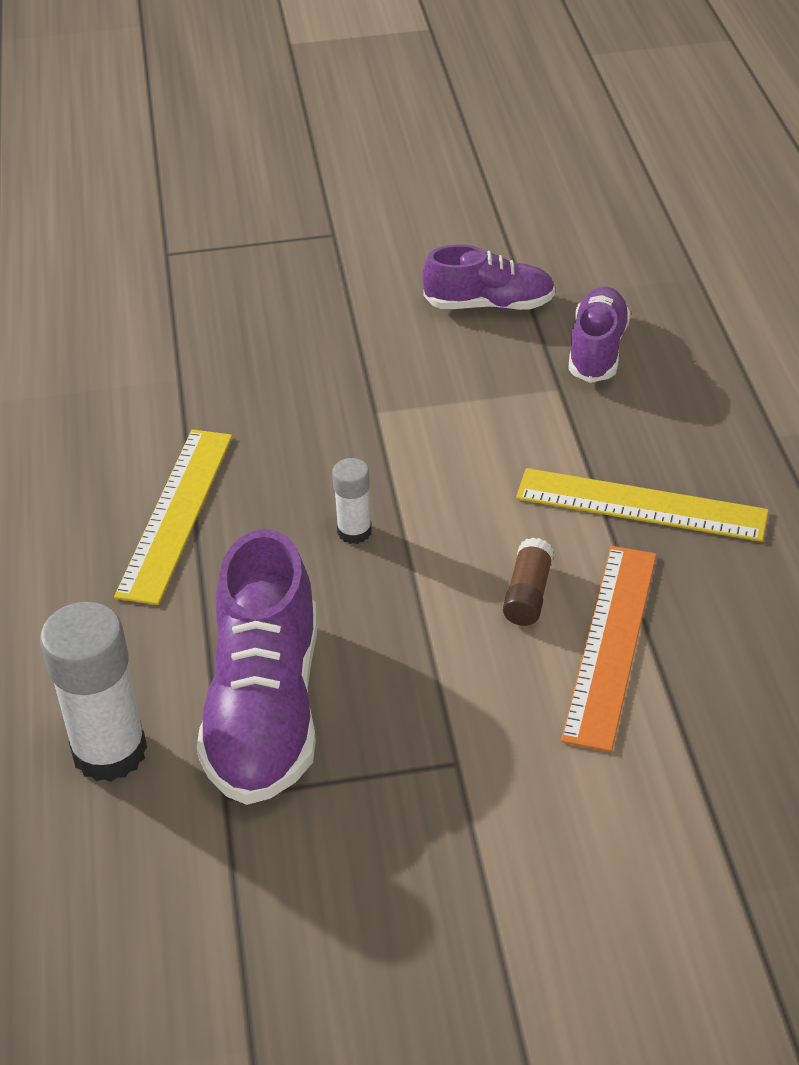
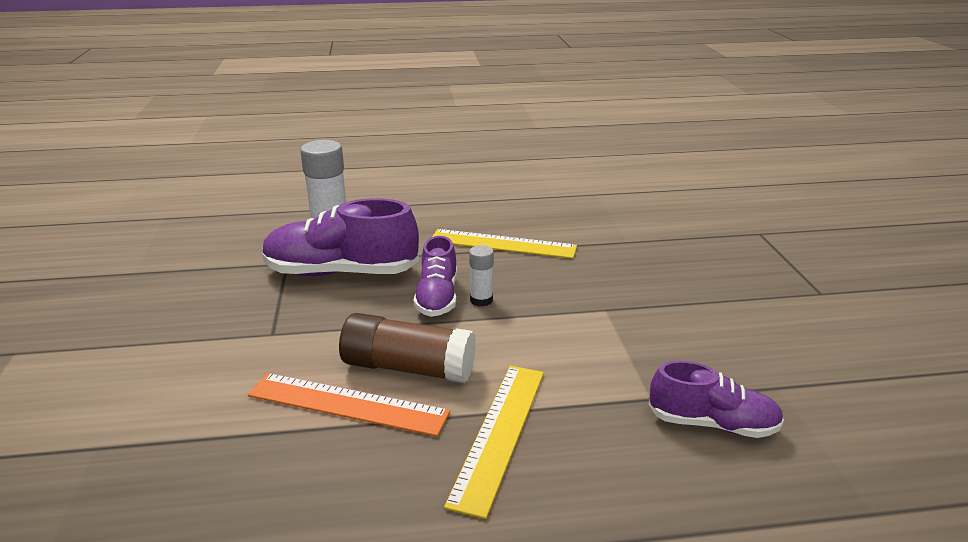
camera: 90 degrees right, 15 degrees down
purple shoe [422,245,555,310] -> purple shoe moved to [414,236,457,317]
brown glue stick [503,537,554,626] -> brown glue stick [339,313,476,383], size x1.91

